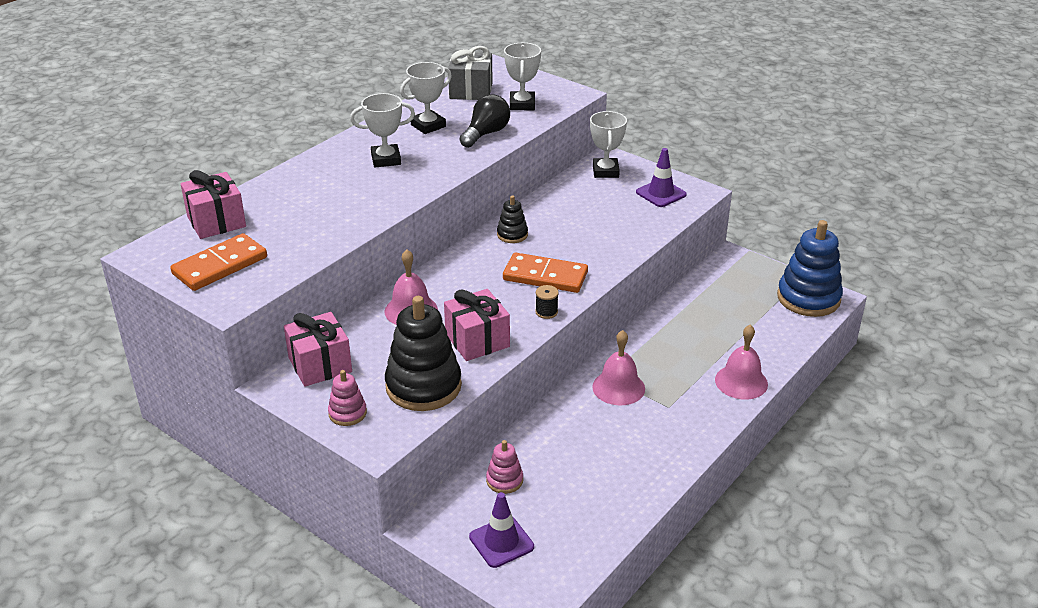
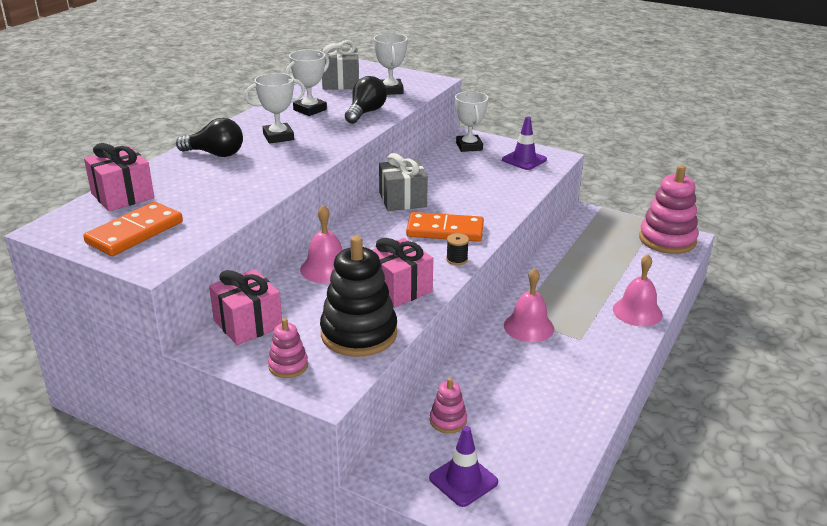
camera: 10 degrees left, 5 degrees down
black stacking toy [497,195,528,243] -> grey gift [379,153,428,211]
blue stacking toy [777,220,843,317] -> pink stacking toy [639,165,699,254]
none -> black light bulb [176,118,243,157]

